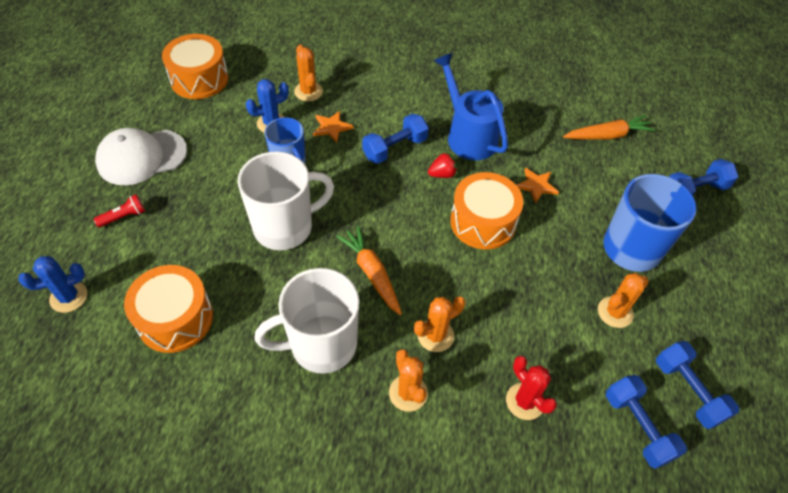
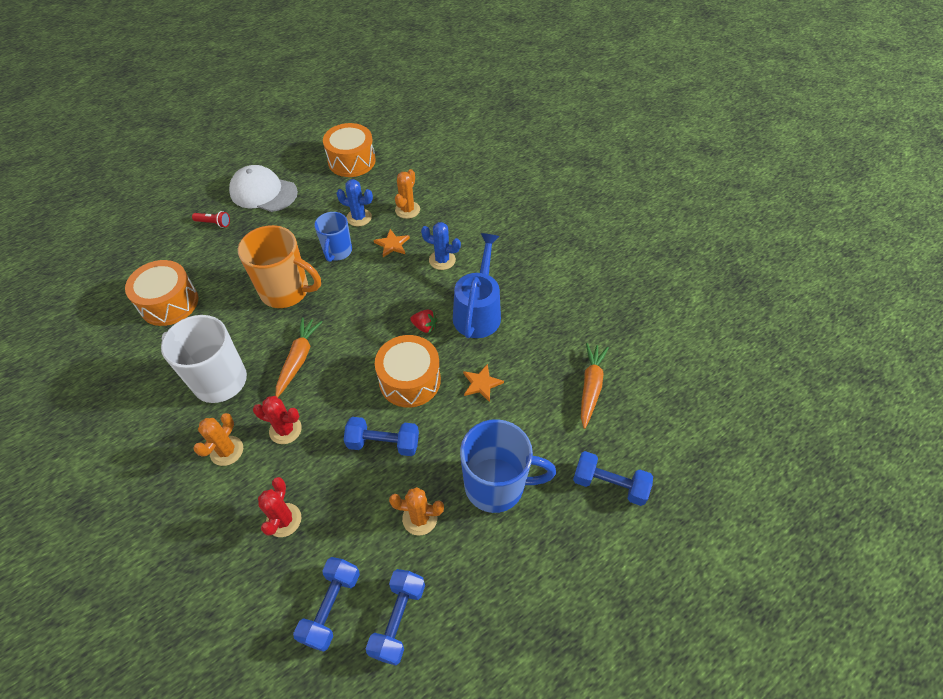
camera: 45 degrees right, 0 degrees up
blue cactus [18,256,87,313] -> blue cactus moved to [421,222,461,270]
white mug [238,151,334,250] -> orange mug [238,225,321,308]
blue dumbbell [362,113,429,164] -> blue dumbbell moved to [344,417,419,456]
orange cactus [414,297,465,352] -> red cactus [253,396,302,444]
orange carrot [563,115,655,140] -> orange carrot turned 105 degrees counterclockwise [581,343,609,429]

